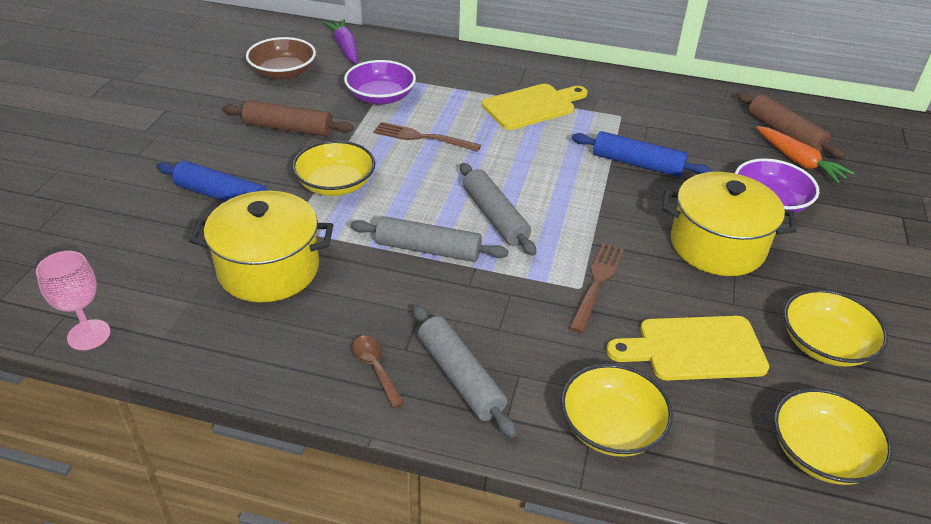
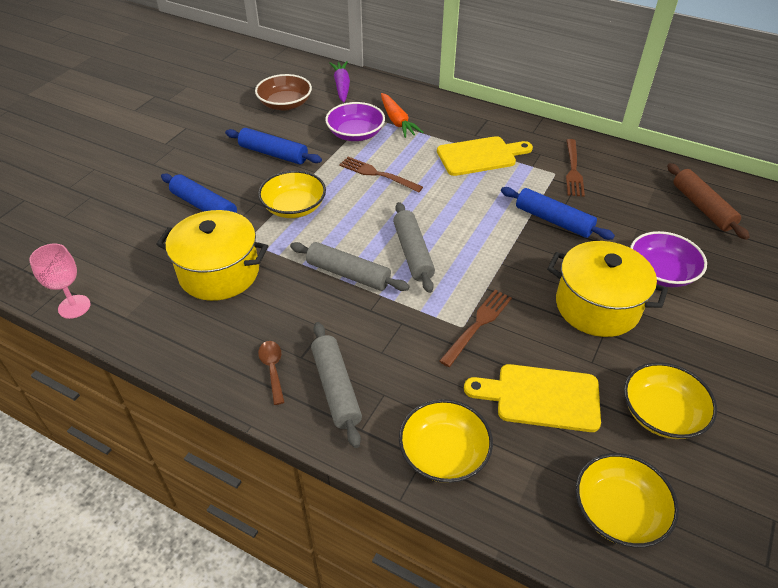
camera: 15 degrees right, 5 degrees up
brown rolling pin [223,100,354,136] -> blue rolling pin [225,128,322,164]
orange carrot [756,126,854,183] -> orange carrot moved to [381,93,424,138]
none -> brown fork [566,139,585,197]

